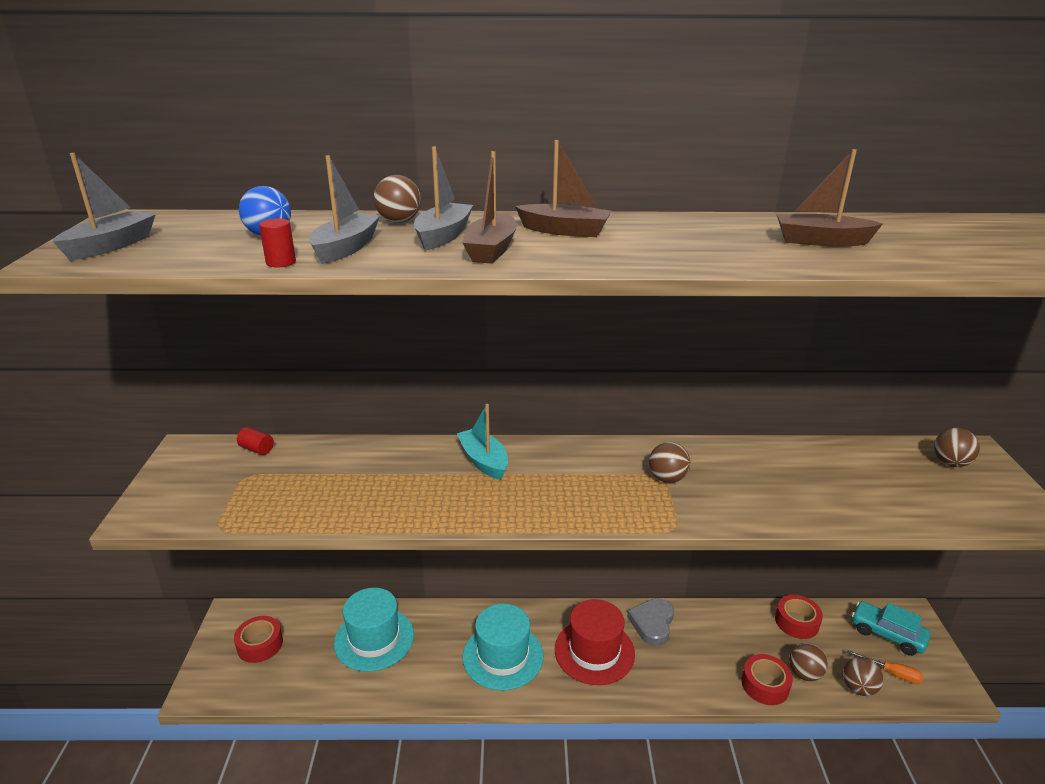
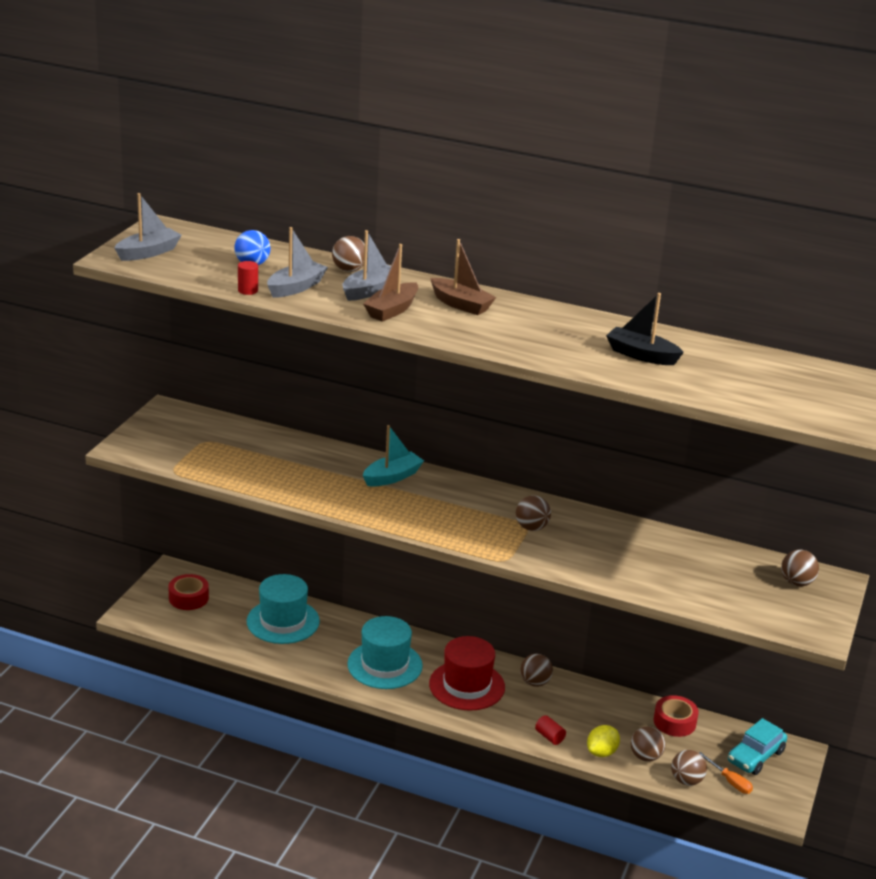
camera: 20 degrees right, 0 degrees up
red cylinder [237,427,274,455] -> red cylinder moved to [535,715,566,745]
turquoise boat [457,404,508,480] -> turquoise boat turned 60 degrees clockwise [363,425,424,487]
grey heart [627,598,674,646] -> brown ball [520,654,553,687]
red tape [741,654,793,705] -> yellow lemon [587,725,620,757]
brown boat [776,149,883,247] -> black boat [606,293,684,365]
turquoise car [852,601,931,656] -> turquoise car turned 105 degrees counterclockwise [728,718,787,775]

